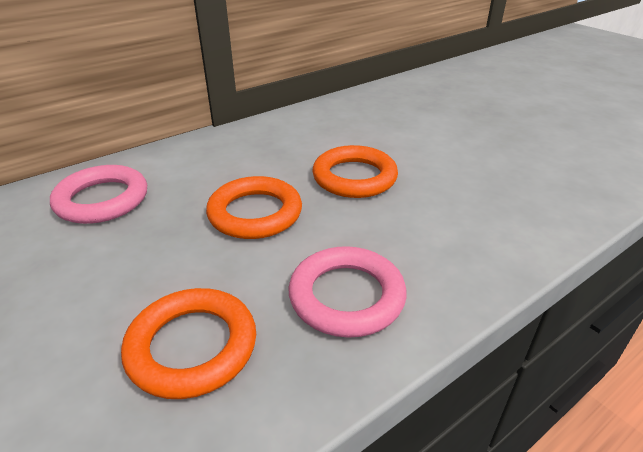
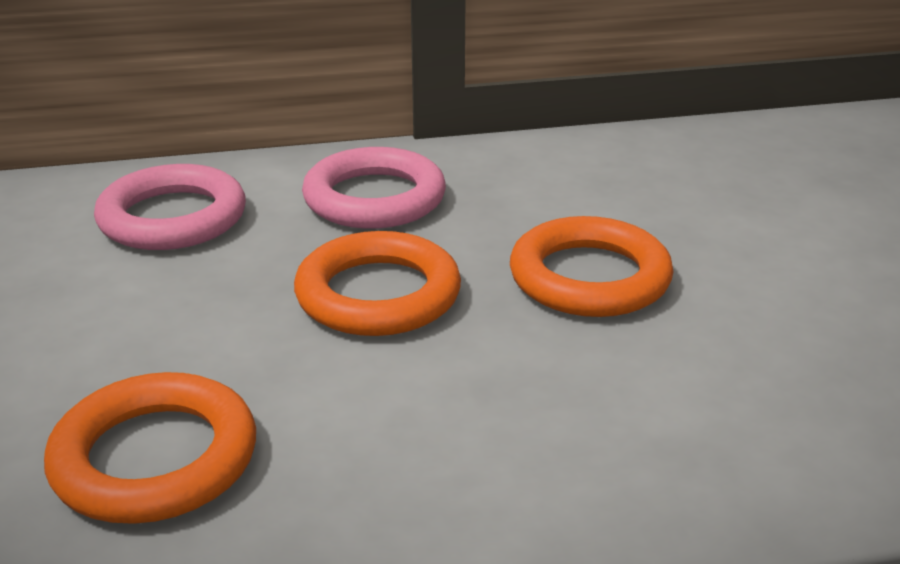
camera: 25 degrees right, 5 degrees down
pink ring [289,246,407,338] -> pink ring moved to [302,147,446,229]

